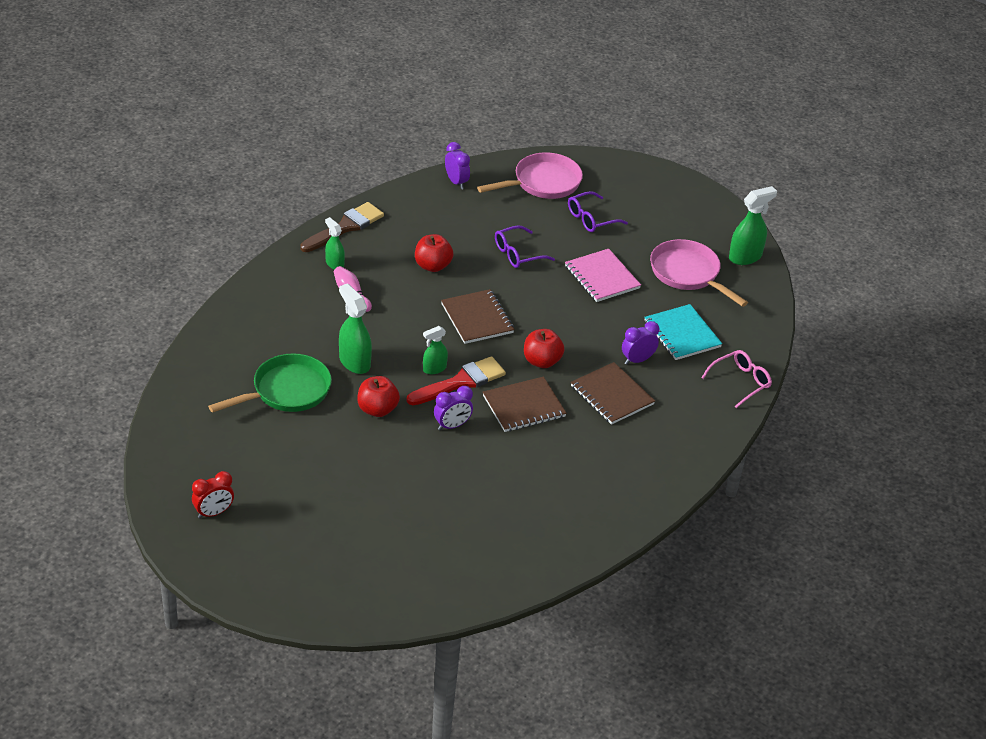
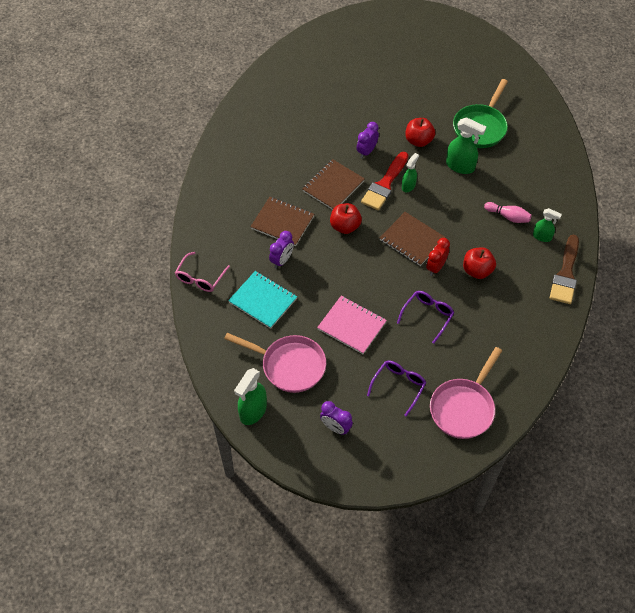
camera: 155 degrees right, 15 degrees up
red clock [192,471,234,519] -> red clock moved to [426,238,450,276]
purple clock [445,142,470,189] -> purple clock moved to [320,401,353,435]

